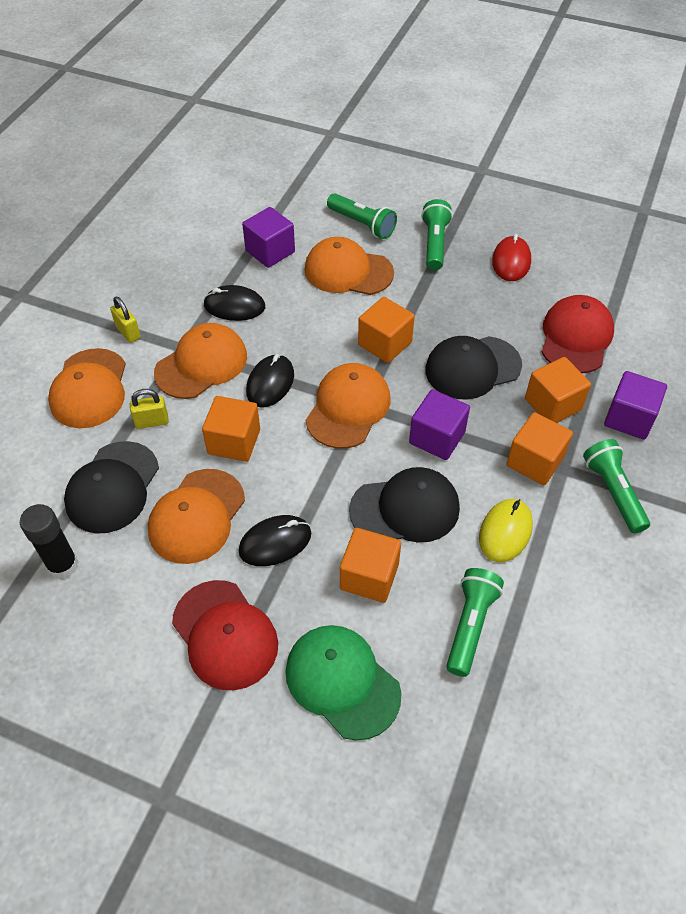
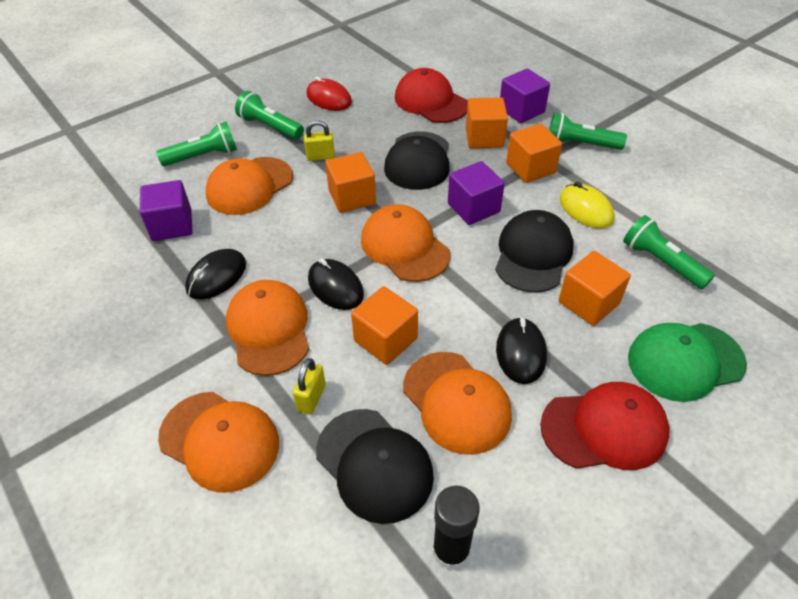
camera: 60 degrees left, 5 degrees down
yellow padlock [110,297,141,343] -> yellow padlock moved to [304,120,335,161]

